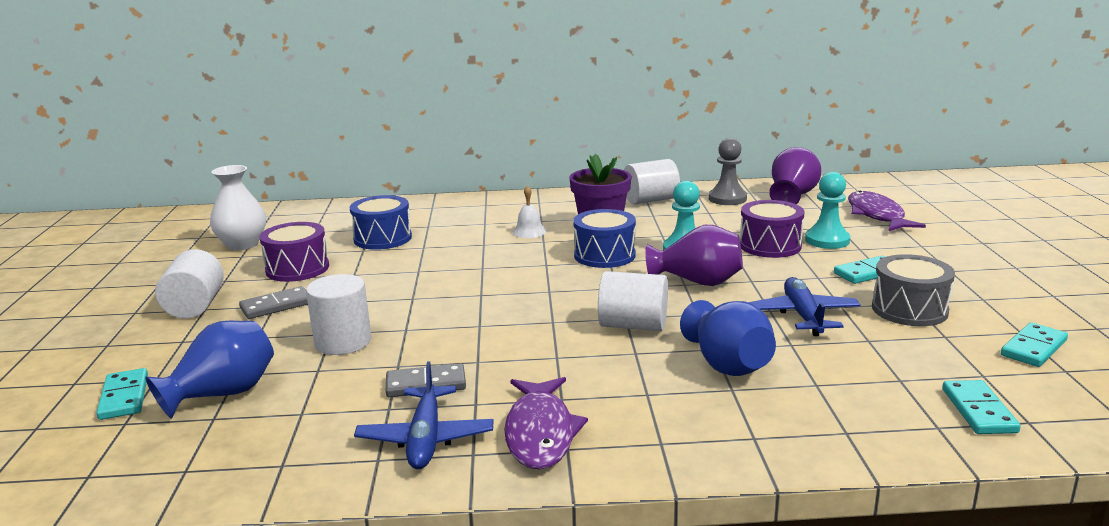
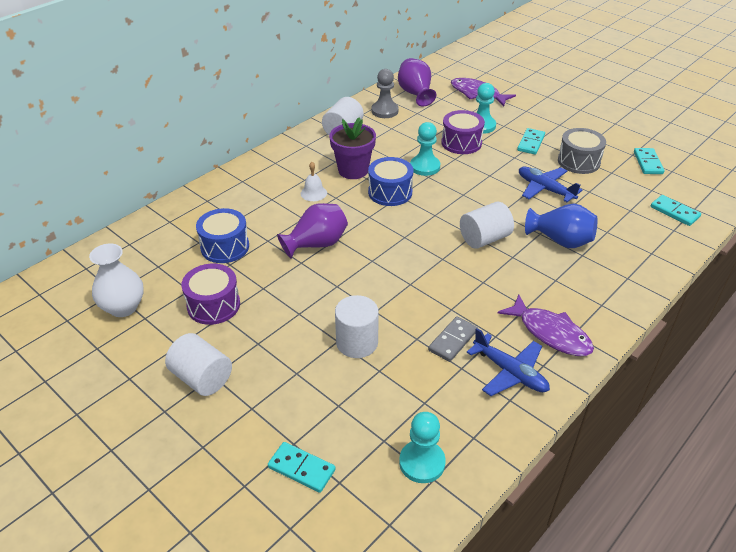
camera: 45 degrees left, 20 degrees up
blue vase [145,321,274,419] -> none
grey domino [239,286,308,319] -> none
purple vase [645,225,743,286] -> purple vase moved to [277,203,348,258]
none -> turquoise pawn [399,412,446,483]

